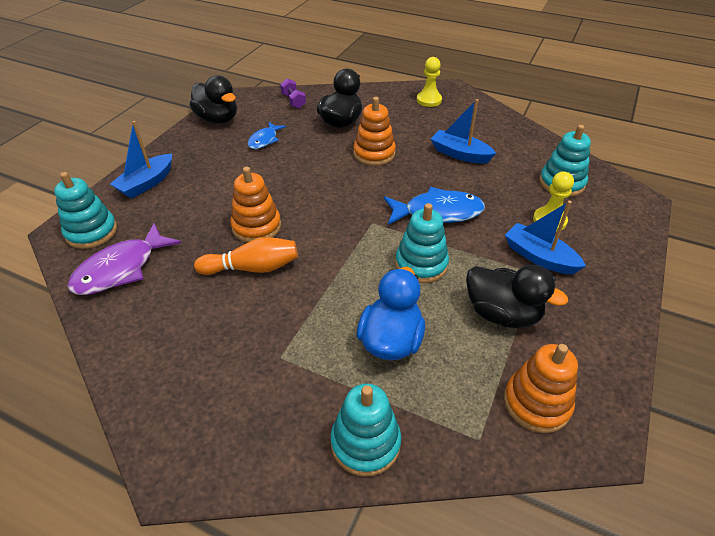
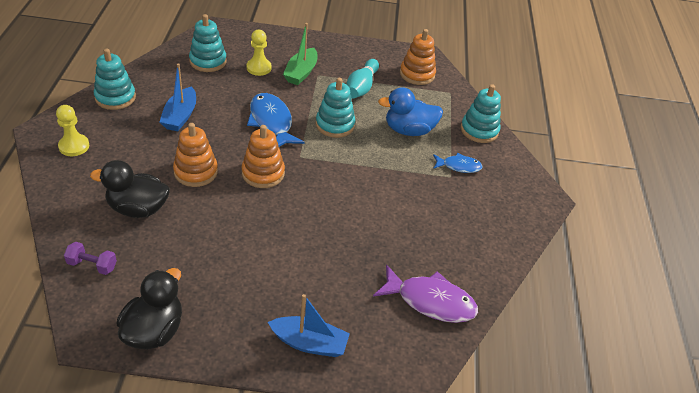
camera: 115 degrees left, 0 degrees up
turquoise stacking toy [54,172,117,249] -> turquoise stacking toy moved to [94,49,136,110]
orange bowling pin [194,237,298,275] -> none
orange stacking toy [230,167,281,243] -> orange stacking toy moved to [241,125,285,188]
blue fish [248,122,286,149] -> blue fish moved to [433,153,483,173]
purple dumbbell [280,79,306,108] -> purple dumbbell turned 60 degrees clockwise [64,242,117,275]
black duck [466,265,568,328] -> turquoise bowling pin [347,59,379,98]
blue boat [505,201,586,274] -> green boat [283,23,317,85]

